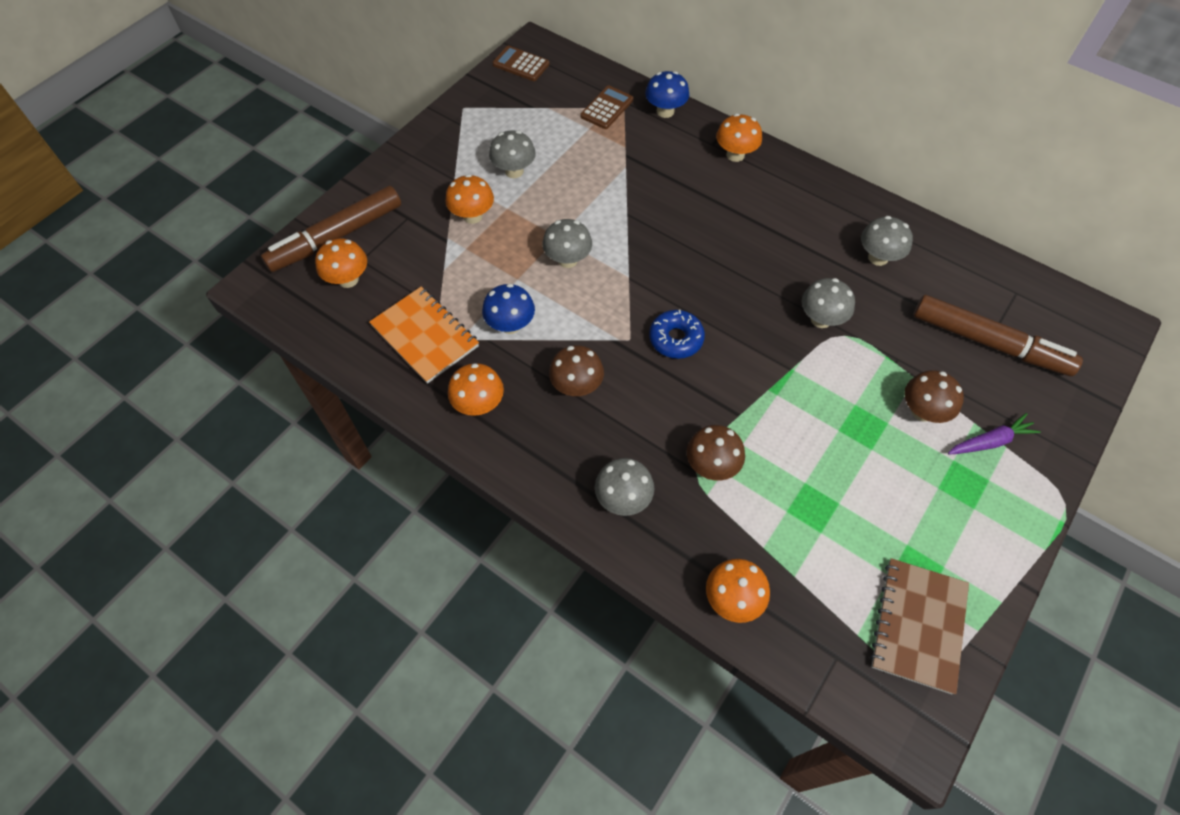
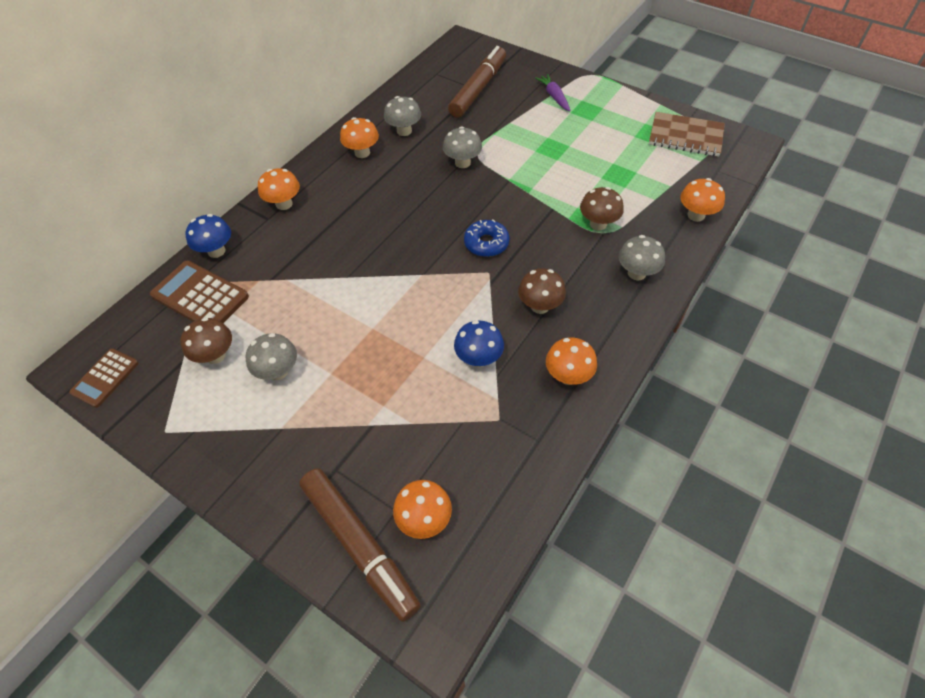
camera: 90 degrees left, 5 degrees down
orange notebook [369,287,479,384] -> none
orange mushroom [445,174,494,224] -> orange mushroom moved to [340,117,379,158]
grey mushroom [542,219,592,268] -> none
brown calculator [580,86,633,129] -> brown calculator [150,260,249,323], size x1.59
brown mushroom [904,370,964,423] -> brown mushroom moved to [180,317,232,364]

